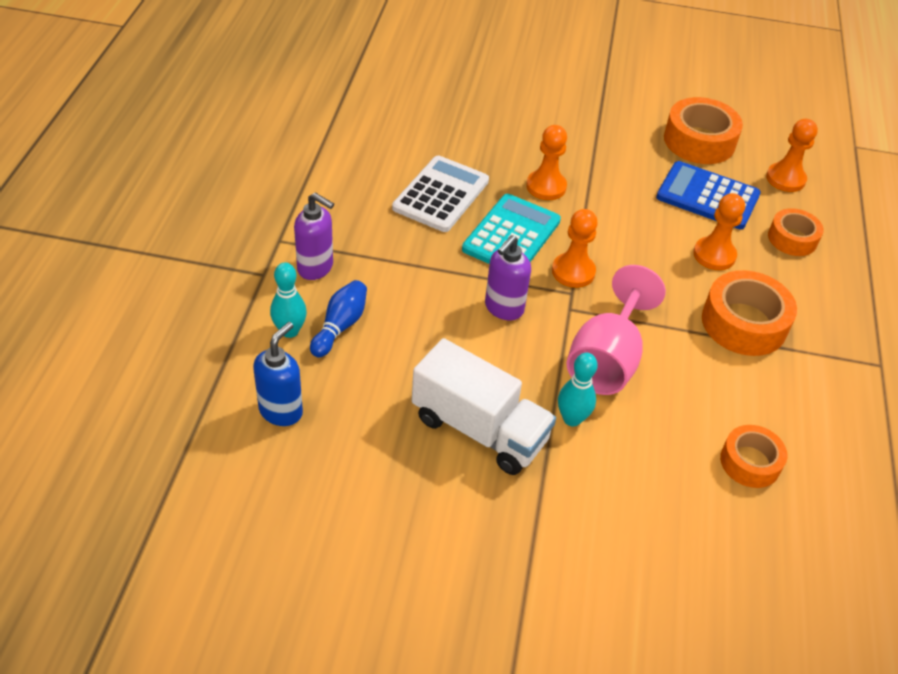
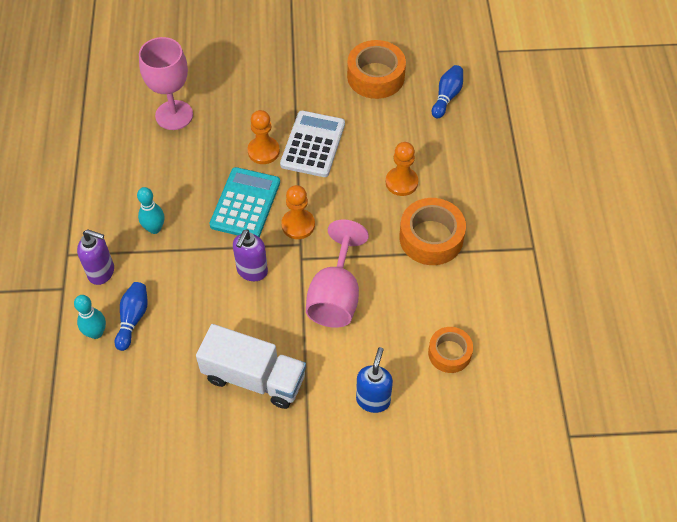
camera: 10 degrees left, 10 degrees up
blue soap dispenser [253,322,303,426] -> blue soap dispenser moved to [356,347,393,413]
white calculator [392,155,489,232] -> white calculator moved to [280,111,345,177]
turquoise bowling pin [558,353,598,426] -> turquoise bowling pin moved to [137,187,165,234]
blue calculator [656,161,761,229] -> none
orange pawn [766,119,818,192] -> blue bowling pin [432,65,463,118]
orange tape [768,208,824,256] -> none
none -> pink goblet [139,37,193,130]

